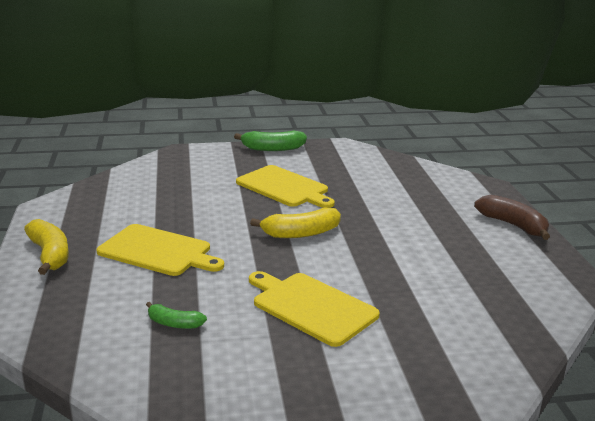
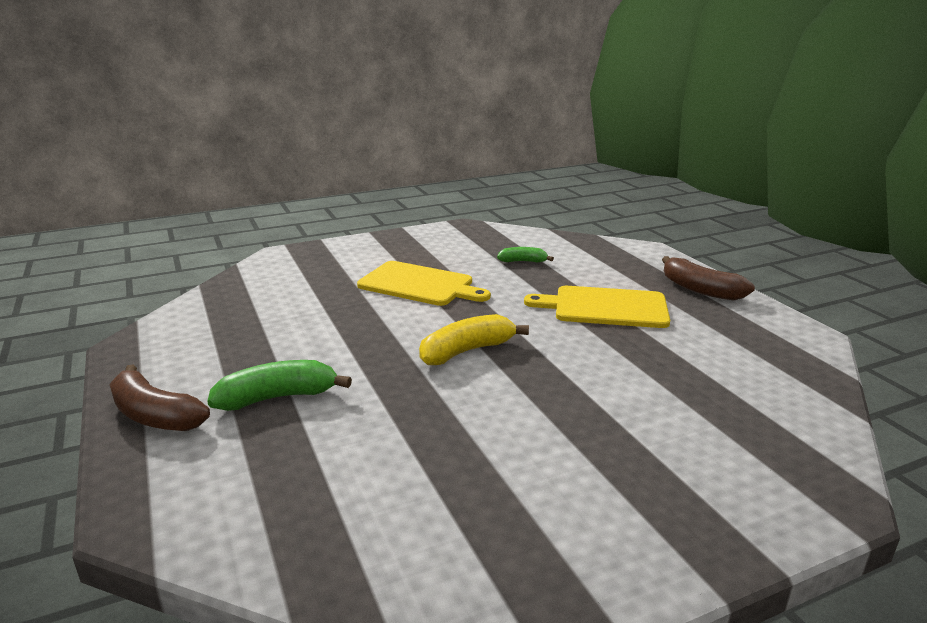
camera: 165 degrees right, 0 degrees up
yellow banana [24,219,69,275] -> brown banana [662,256,755,301]
green banana [234,130,307,151] -> green banana moved to [207,360,352,411]
yellow cutting board [236,165,335,208] -> none

